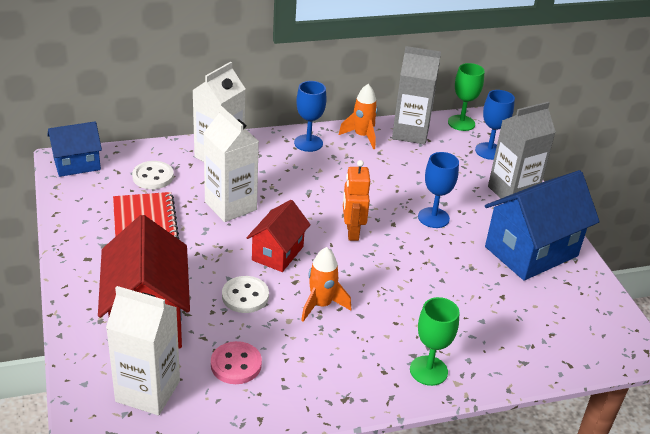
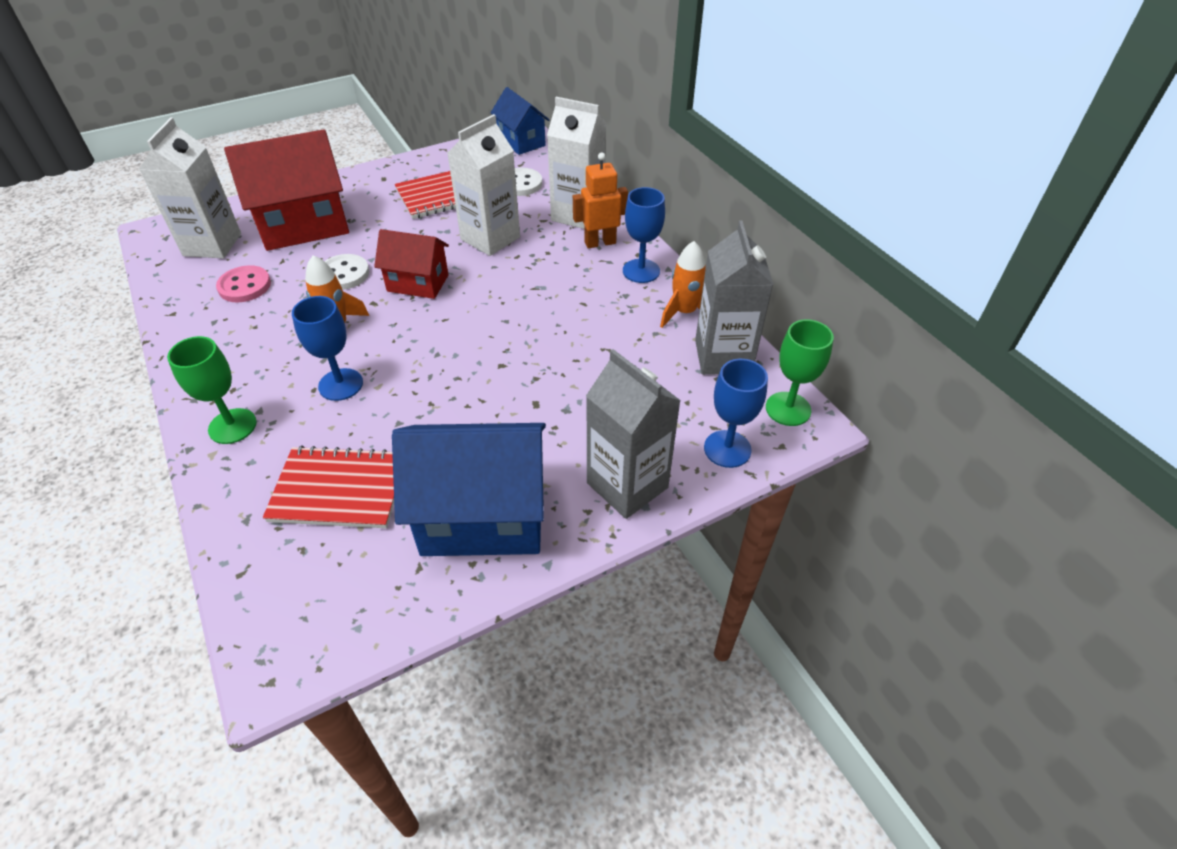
camera: 80 degrees right, 10 degrees up
orange robot [343,160,370,241] -> orange robot moved to [573,152,628,248]
blue goblet [418,152,459,228] -> blue goblet moved to [292,296,363,401]
blue house [485,170,600,281] -> blue house turned 45 degrees counterclockwise [392,423,546,556]
none -> red notebook [263,445,394,528]

